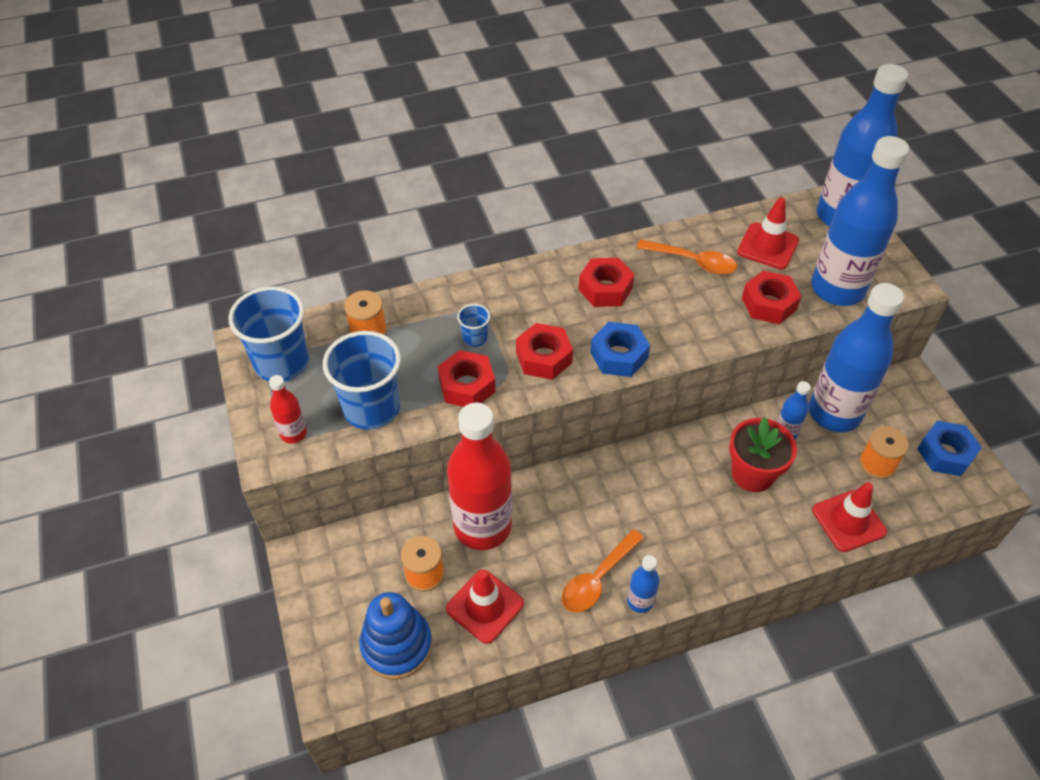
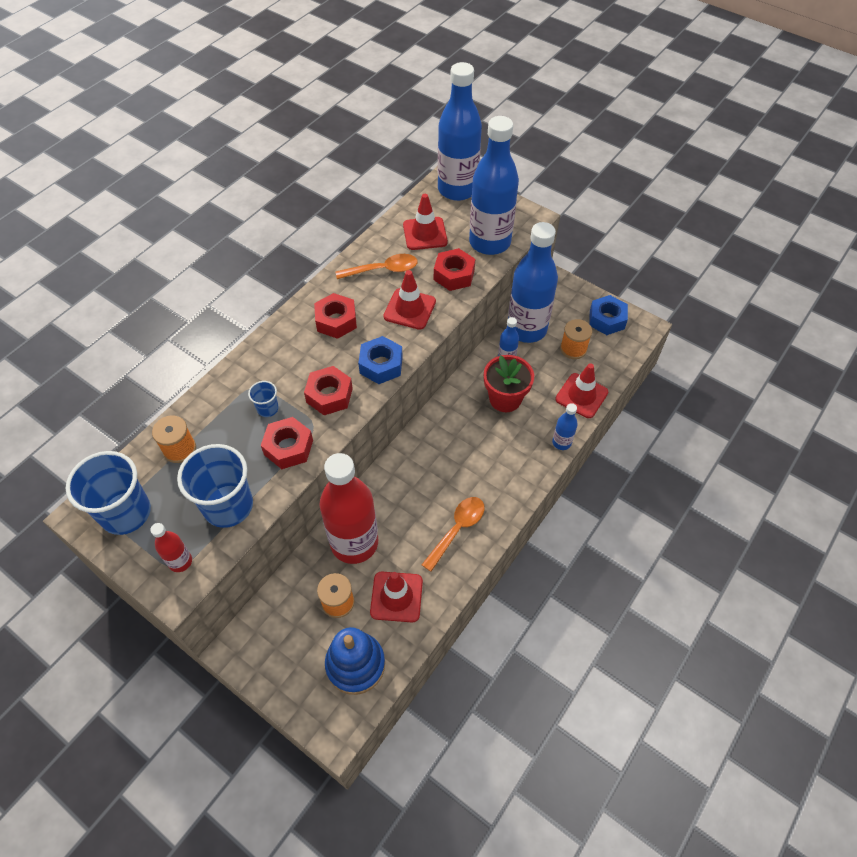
camera: 35 degrees left, 5 degrees up
orange spoon [562,529,644,613] -> orange spoon turned 150 degrees counterclockwise [422,497,485,572]
blue bottle [627,555,660,613] -> blue bottle moved to [552,403,578,450]
none -> red traffic cone [383,270,436,330]

